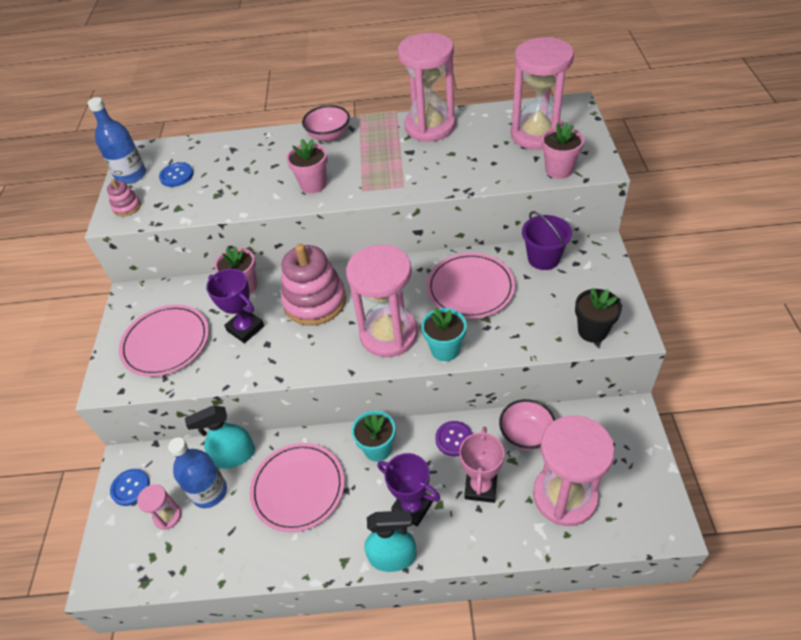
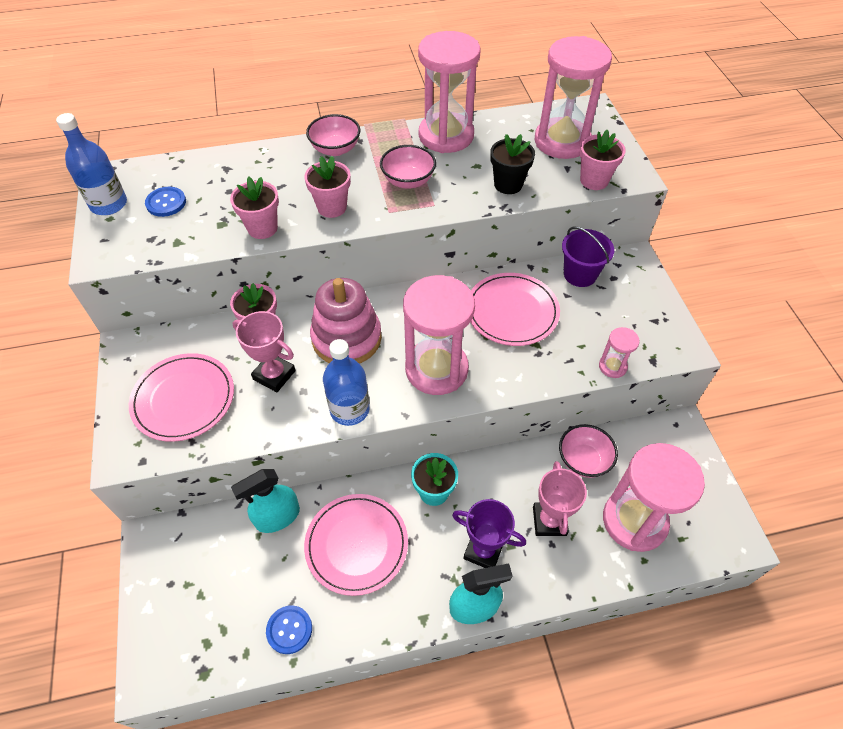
camera: 15 degrees left, 5 degrees up
pink stacking toy [107,179,141,216] -> none
blue button [110,469,150,506] -> blue button moved to [266,605,312,654]
pink hourglass [137,484,181,530] -> pink hourglass moved to [599,327,640,378]
blue bottle [168,437,227,508] -> blue bottle moved to [323,339,370,426]
purple trophy [206,269,264,343] -> pink trophy [232,311,296,392]
turquoise flower pot [422,308,467,362] -> none
purple button [435,421,473,457] -> none
black flower pot [575,288,622,343] -> black flower pot moved to [490,134,535,194]
none -> pink flower pot [230,176,279,239]
none -> pink bowl [380,145,436,189]

